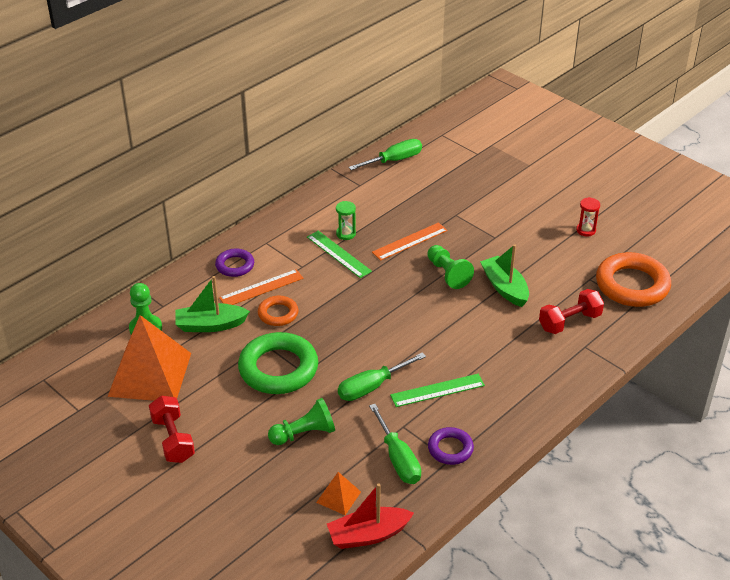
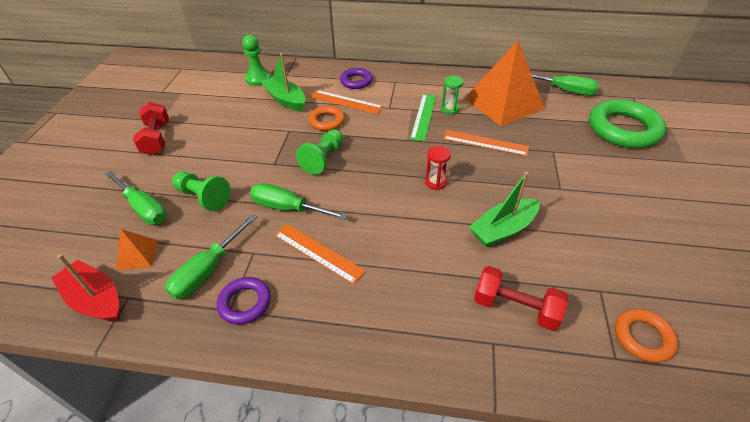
camera: 55 degrees right, 5 degrees up
orange pyramid [108,315,191,401] -> orange pyramid moved to [465,40,545,126]
red dumbbell [149,396,195,463] -> red dumbbell turned 45 degrees counterclockwise [133,102,169,155]
green ring [238,332,318,394] -> green ring moved to [589,99,666,148]
green ruler [390,374,485,407] -> orange ruler [274,224,366,285]
green pawn [427,245,474,289] -> green pawn moved to [296,129,343,175]
green boat [480,244,529,307] -> green boat turned 150 degrees counterclockwise [469,172,540,247]
red hourglass [576,197,600,236] -> red hourglass moved to [425,146,451,190]
orange ring [596,252,671,307] -> orange ring [615,309,678,363], size x0.54
none -> green screwdriver [105,171,167,225]

